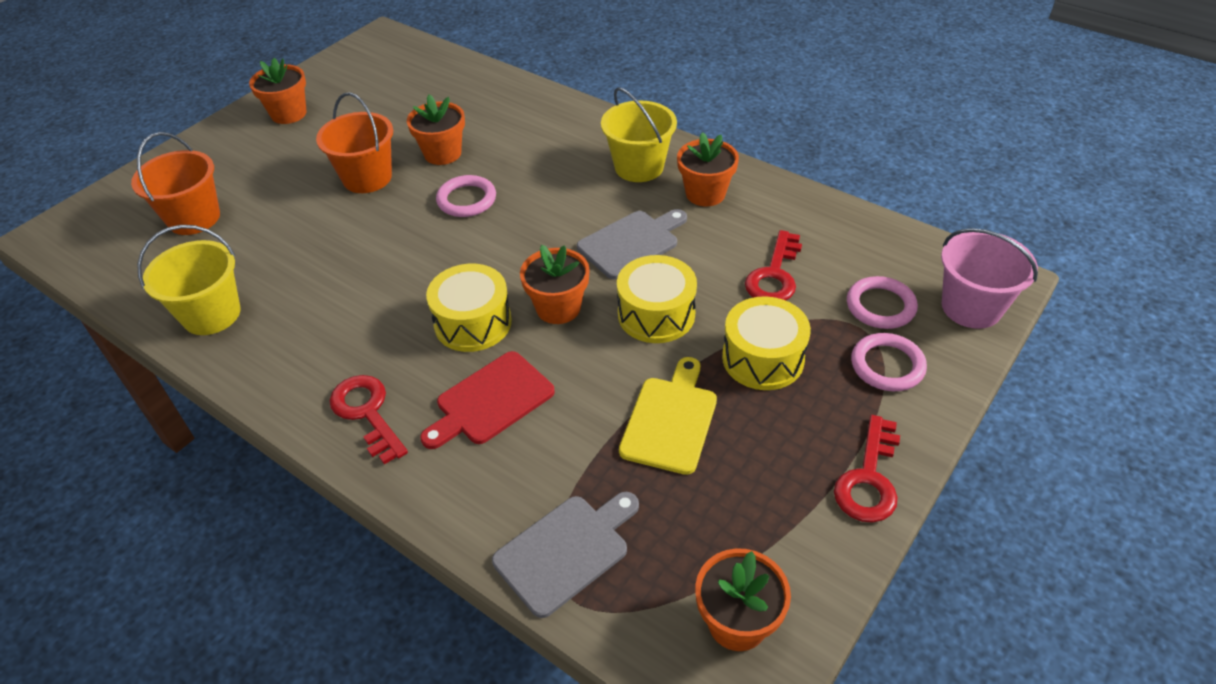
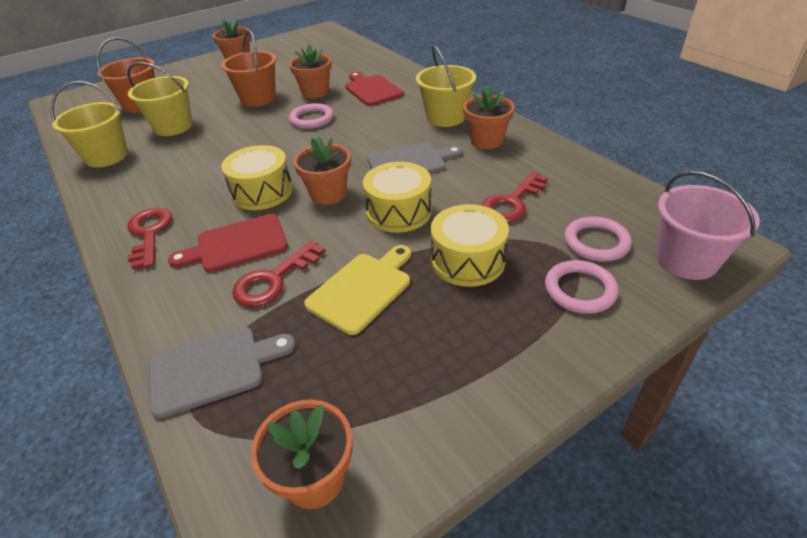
camera: 20 degrees right, 5 degrees down
red key [834,415,900,523] -> red key moved to [232,240,325,307]
none -> yellow bucket [127,62,192,136]
none -> red cutting board [345,72,404,106]

